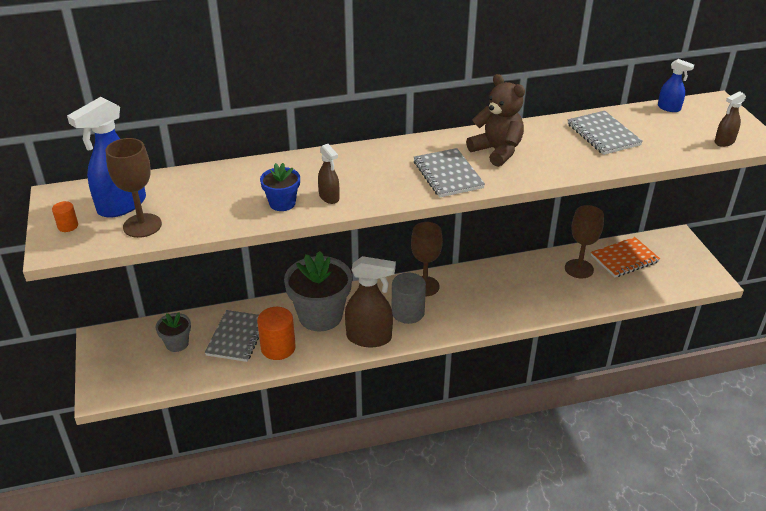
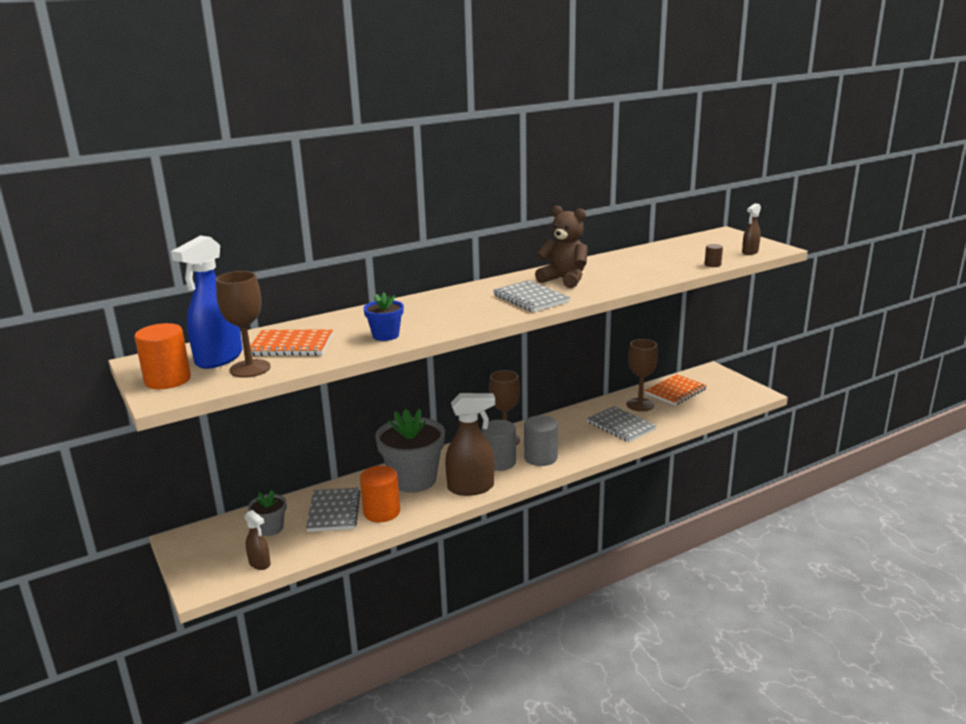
camera: 15 degrees left, 15 degrees down
orange cylinder [52,201,78,232] -> orange cylinder [134,323,191,389], size x2.05
brown spray bottle [318,144,339,204] -> brown spray bottle moved to [244,510,271,570]
grey notebook [568,111,643,155] -> grey notebook moved to [587,406,656,442]
blue spray bottle [658,59,694,112] -> none
none -> orange notebook [250,329,333,356]
none -> grey cylinder [524,415,558,466]
none -> brown cylinder [705,244,723,267]

